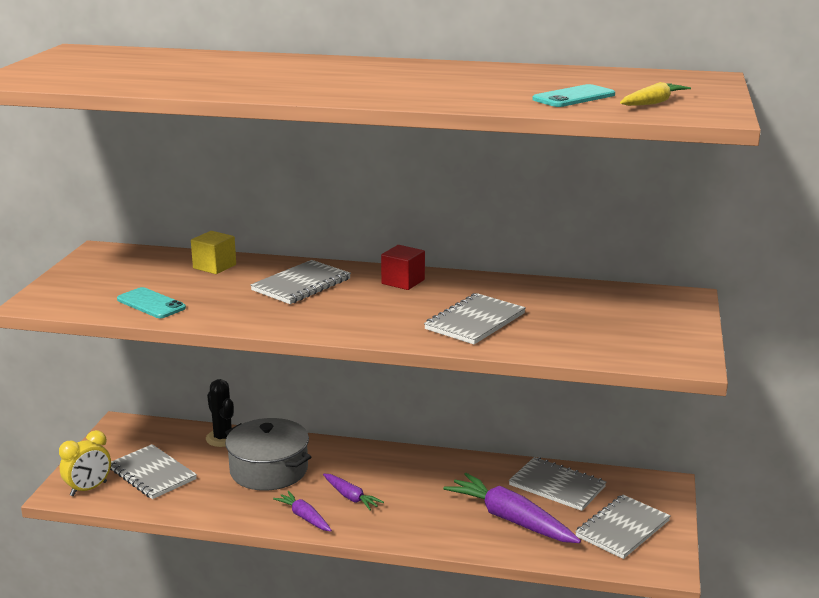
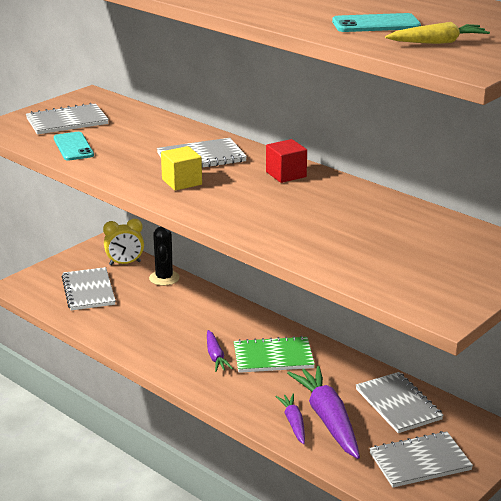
camera: 30 degrees right, 5 degrees up
yellow clock [59,430,111,496] -> yellow clock moved to [103,219,144,265]
yellow cube [191,231,236,274] -> yellow cube moved to [161,146,202,191]
grey pot [225,418,311,491] -> none
purple carrot [273,491,332,531] -> purple carrot moved to [275,394,305,444]
grey notebook [424,293,526,345] -> grey notebook moved to [26,103,109,135]
none -> green notebook [234,336,315,373]

